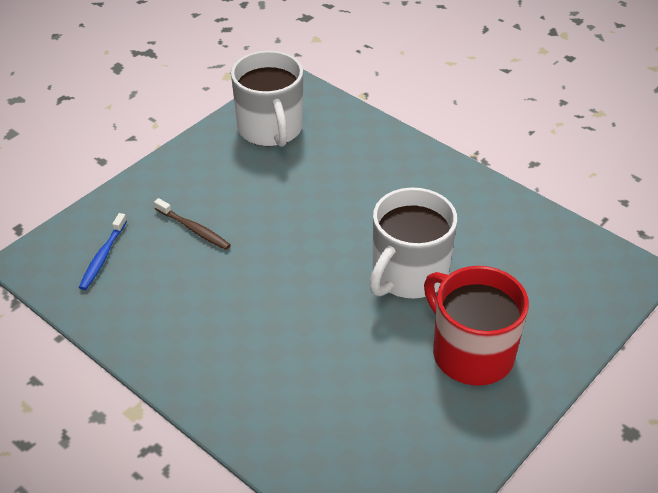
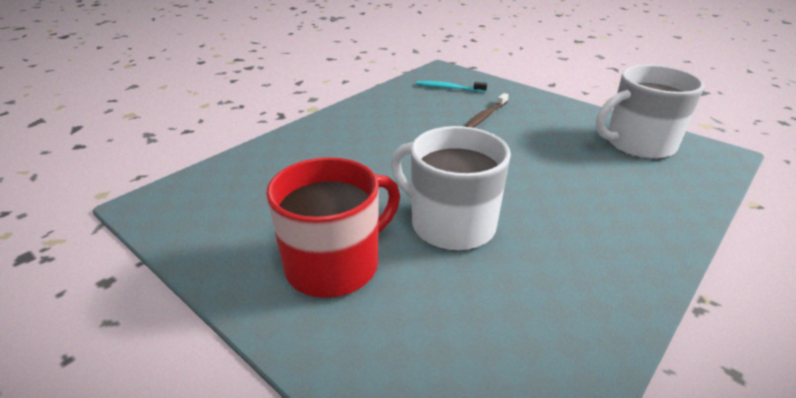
camera: 90 degrees right, 10 degrees down
blue toothbrush [79,213,127,290] -> turquoise toothbrush [416,81,487,93]

